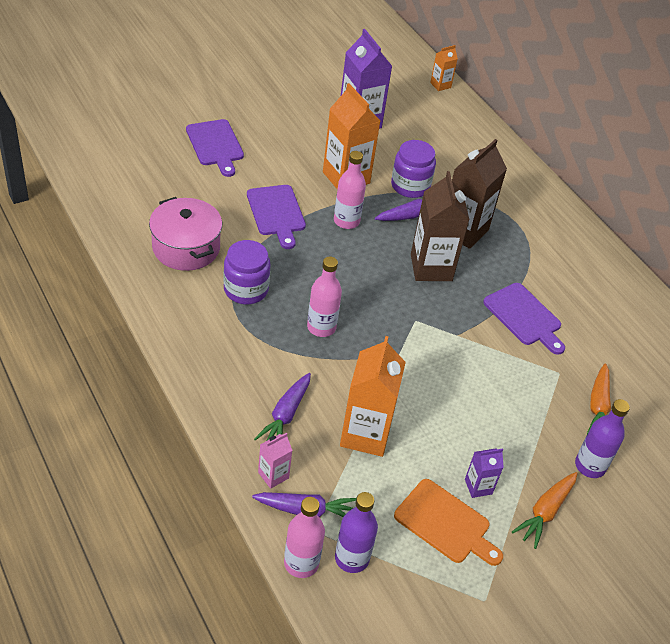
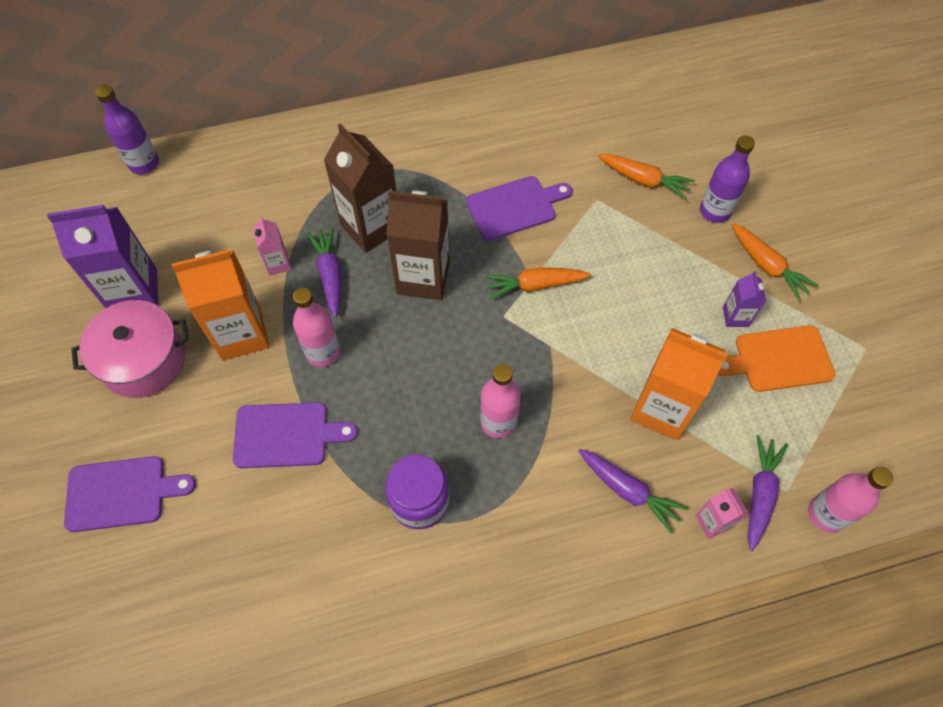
camera: 70 degrees left, 15 degrees up
pink pot [149,197,222,271] -> pink pot moved to [71,300,189,398]
purple bottle [335,492,378,573] -> purple bottle moved to [96,85,159,174]
purple jar [391,140,436,198] -> pink carton [253,216,291,276]
orange cutting board [394,479,503,566] -> orange cutting board turned 150 degrees counterclockwise [718,325,836,392]
orange carton [430,45,458,91] -> none
none -> orange carrot [484,267,591,300]

